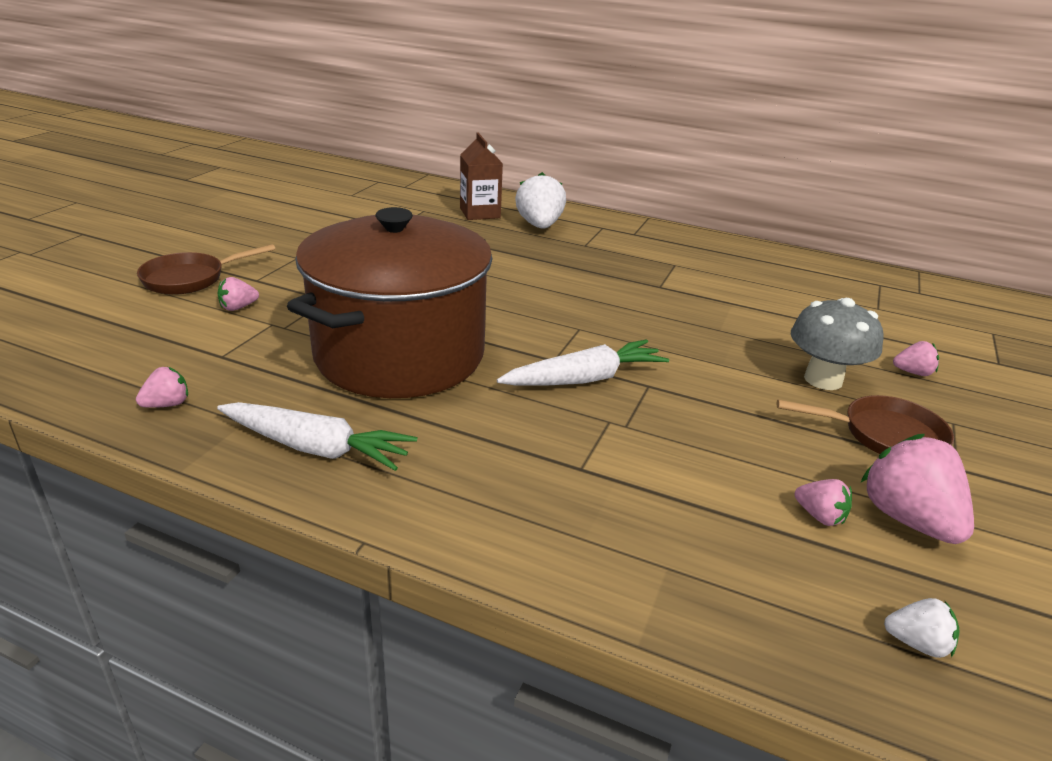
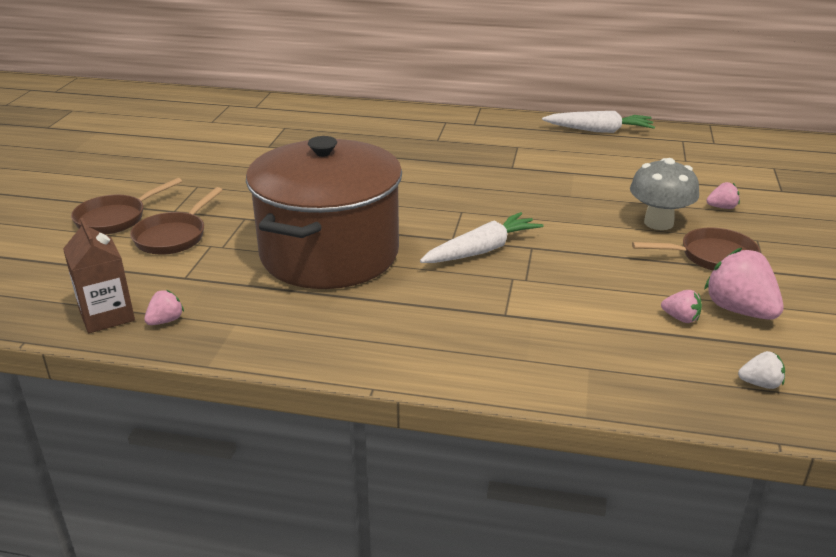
camera: 10 degrees left, 0 degrees up
white carrot [217,402,417,471] -> white carrot moved to [542,111,655,133]
pink strawberry [218,277,259,311] -> brown pan [130,187,222,255]
brown carton [460,133,503,220] -> brown carton moved to [63,218,135,333]
white strawberry [515,172,566,229] -> none

